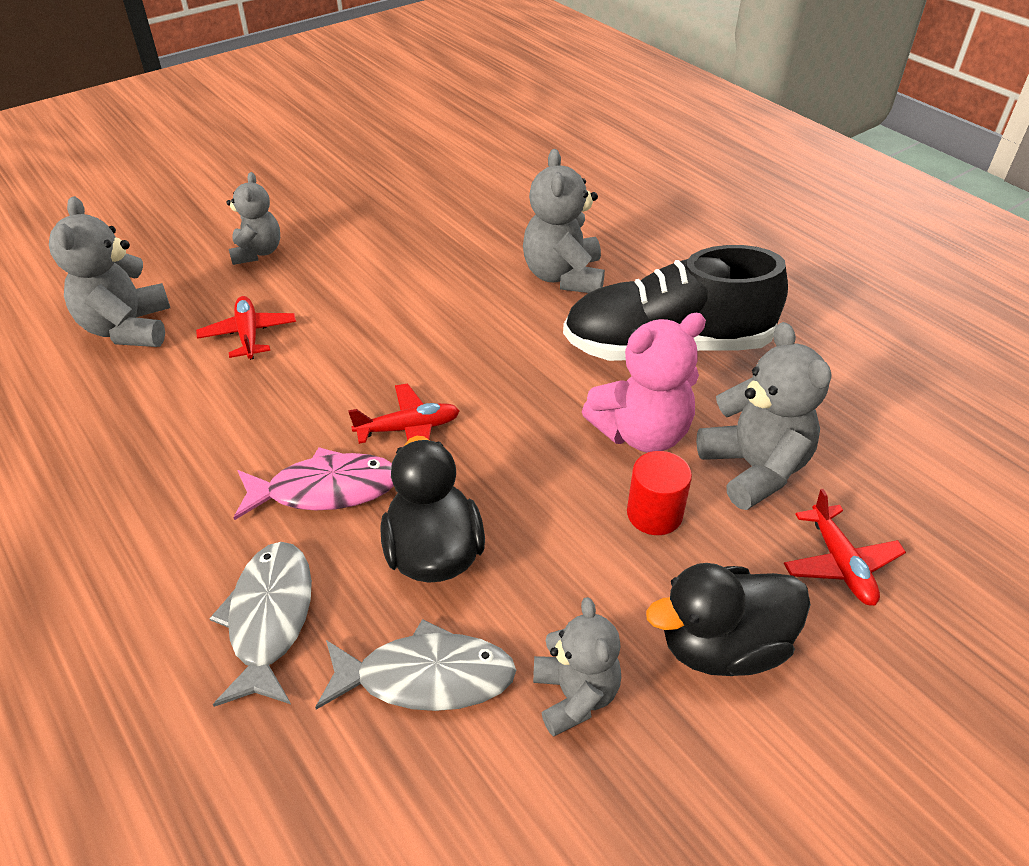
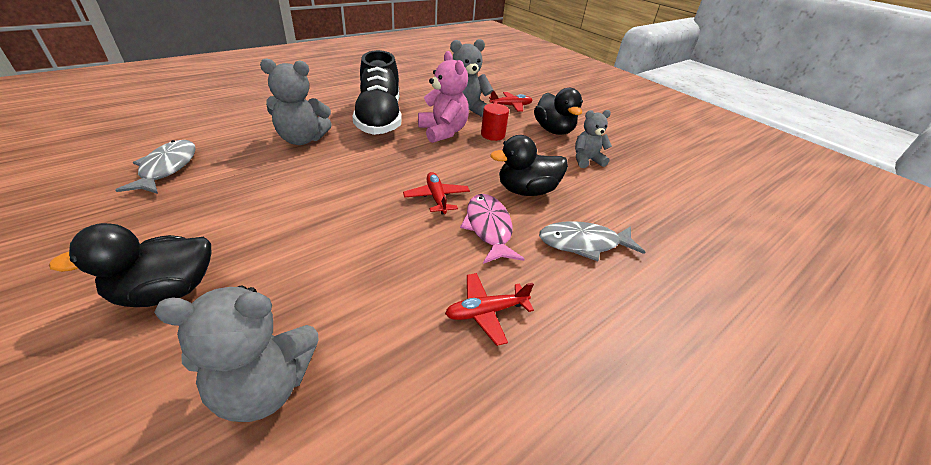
camera: 95 degrees left, 5 degrees down
red plane [196,296,296,360] -> red plane moved to [445,273,534,346]
grey teddy bear [226,172,280,265] -> black duck [49,223,212,307]
grey fish [315,619,516,711] -> grey fish moved to [116,140,195,194]

